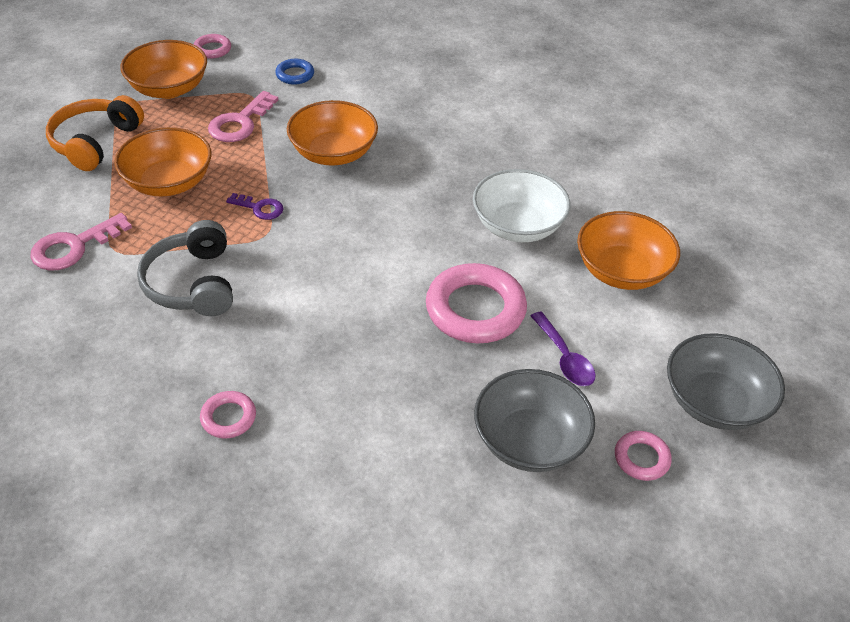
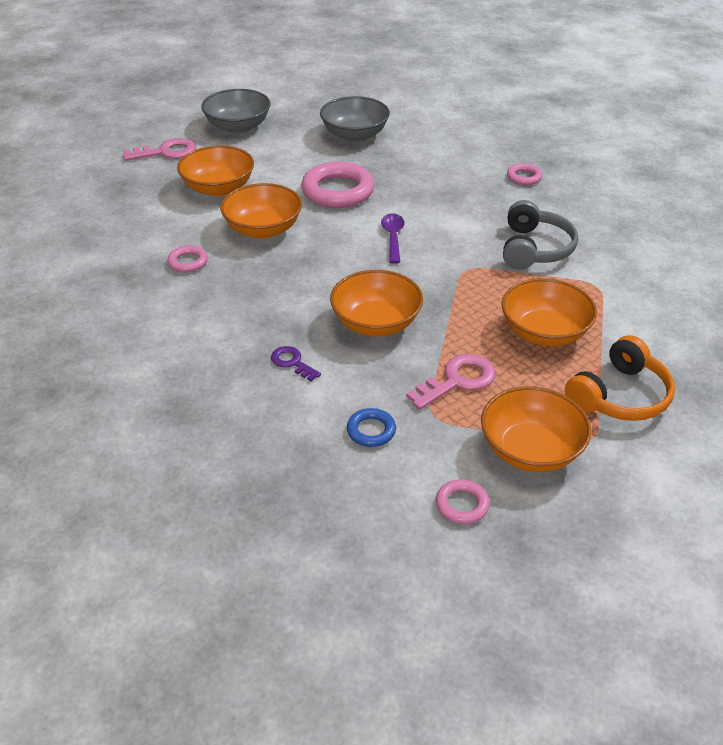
camera: 155 degrees left, 5 degrees down
pink key [30,213,132,271] -> pink key moved to [123,138,196,161]
purple key [226,193,284,220] -> purple key moved to [271,346,321,381]
white bowl [473,169,571,242] -> orange bowl [220,183,302,239]
purple spoon [531,312,596,386] -> purple spoon moved to [381,213,405,264]
pink ring [615,431,672,481] -> pink ring moved to [167,245,208,272]

